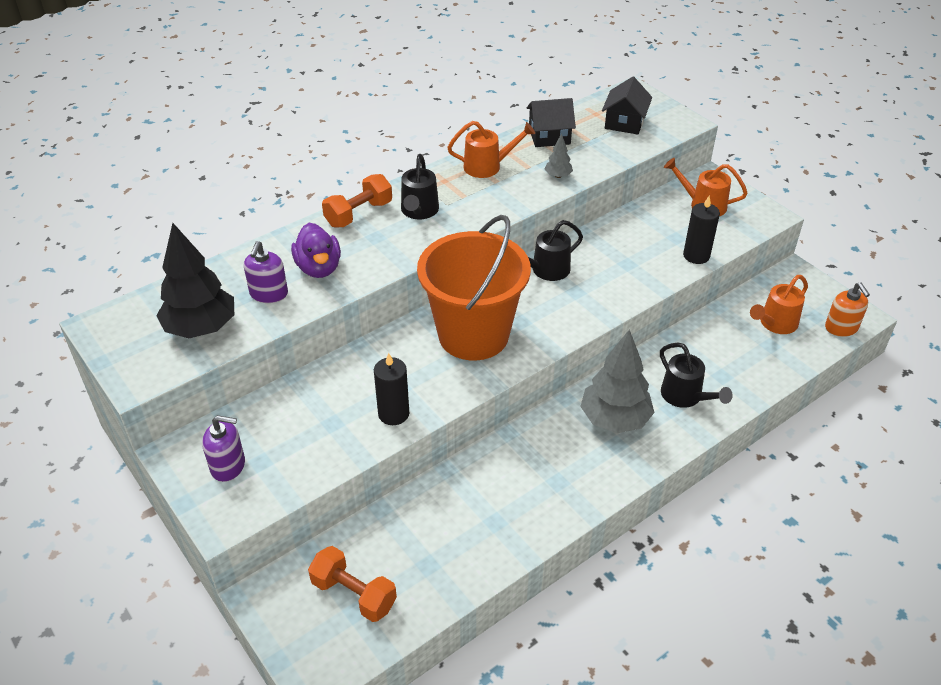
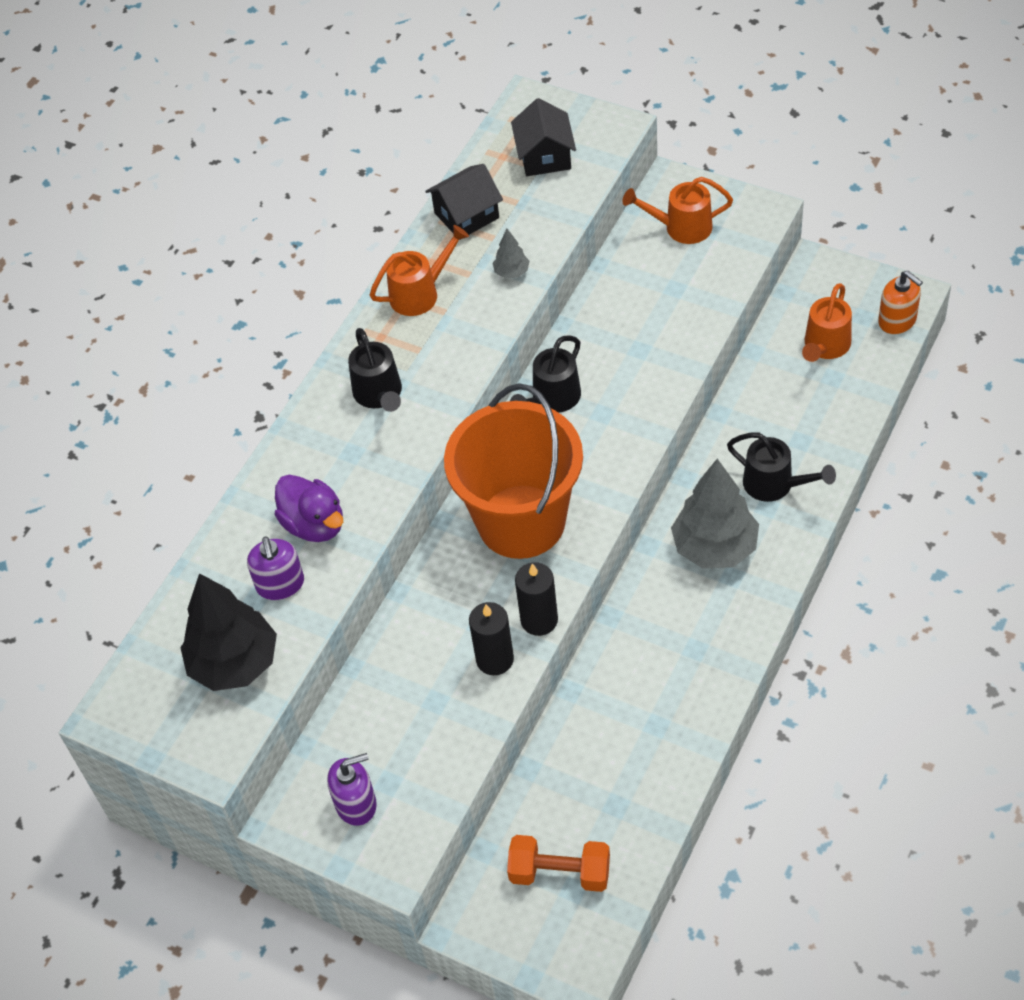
camera: 20 degrees left, 10 degrees up
orange dumbbell [322,174,392,227] -> none
black candle [683,196,720,264] -> black candle moved to [515,562,558,636]

